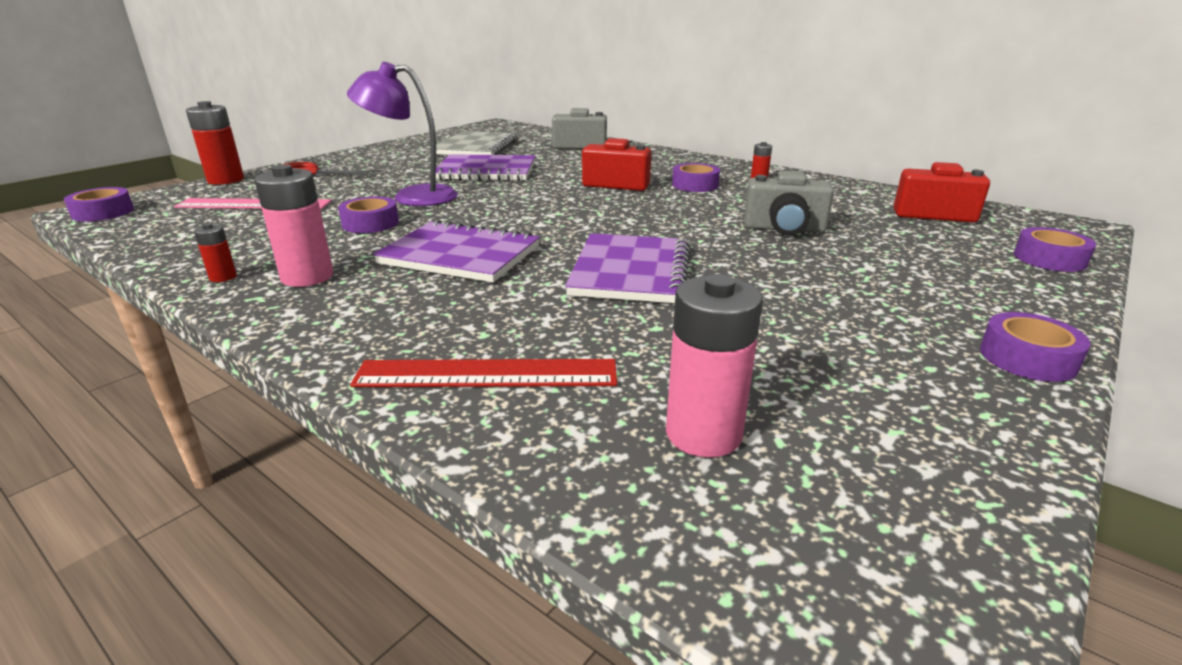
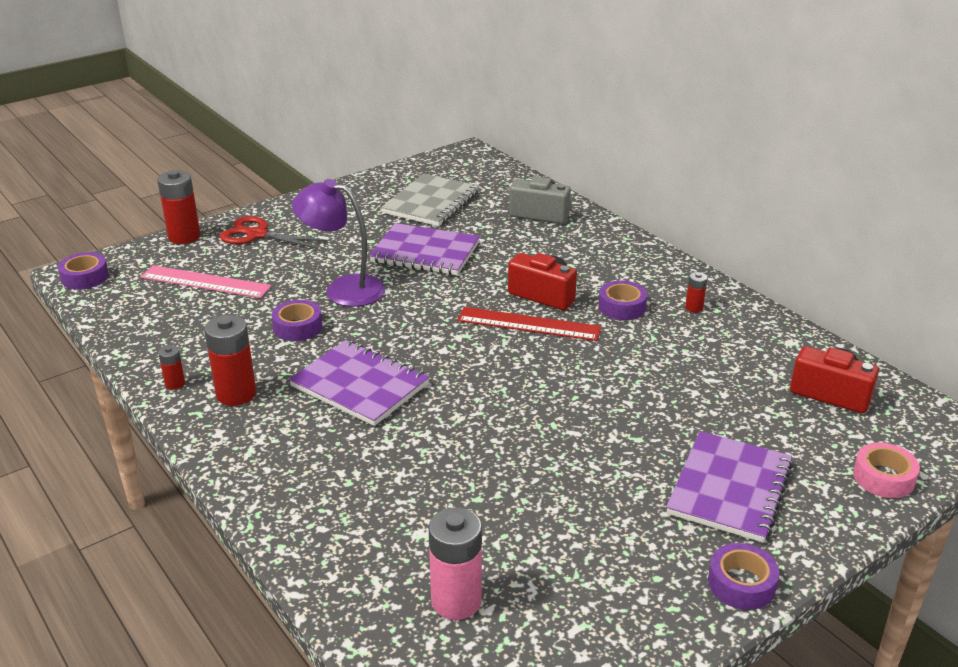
camera: 15 degrees right, 5 degrees up
pink battery [254,164,333,287] -> red battery [204,315,256,406]
red ruler [350,359,617,387] -> red ruler moved to [457,307,602,341]
purple notebook [565,233,690,303] -> purple notebook moved to [666,431,793,543]
grey camera [744,171,834,235] -> none
purple tape [1014,227,1096,272] -> pink tape [853,442,920,498]

